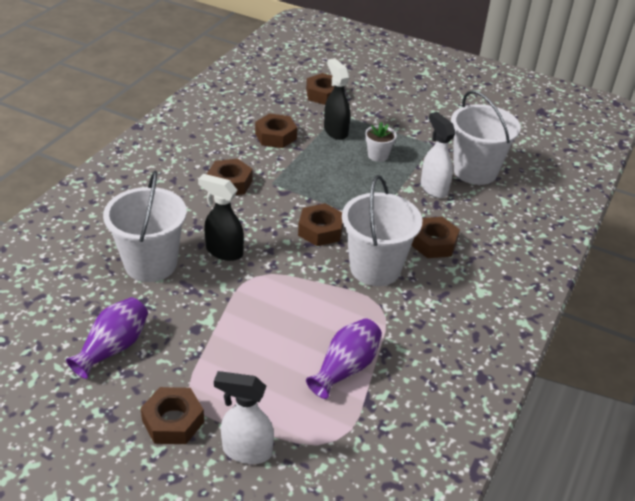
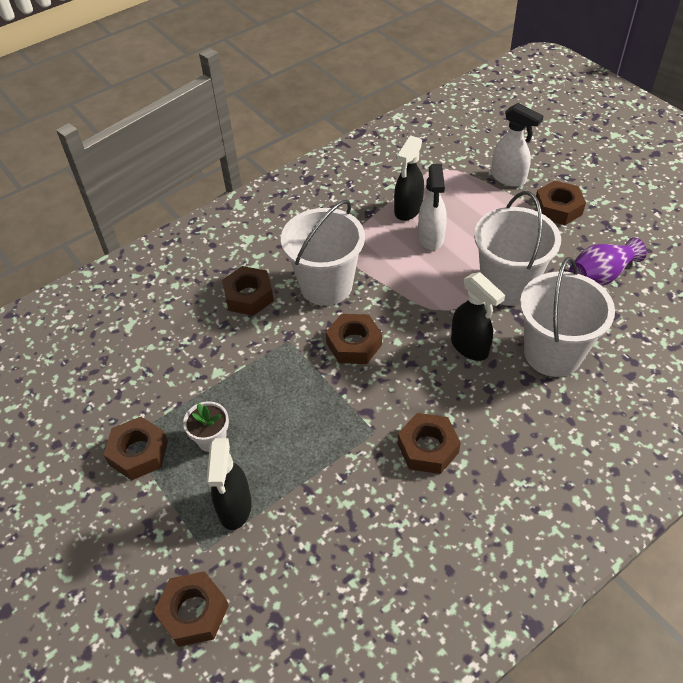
camera: 150 degrees left, 10 degrees up
brown nut [255,113,297,148] -> brown nut moved to [104,417,168,480]
purple vase [306,318,382,399] -> black spray bottle [394,135,424,221]
white spray bottle [421,112,455,198] -> white spray bottle moved to [418,164,447,250]
white bucket [451,90,521,185] -> white bucket moved to [474,191,561,306]

